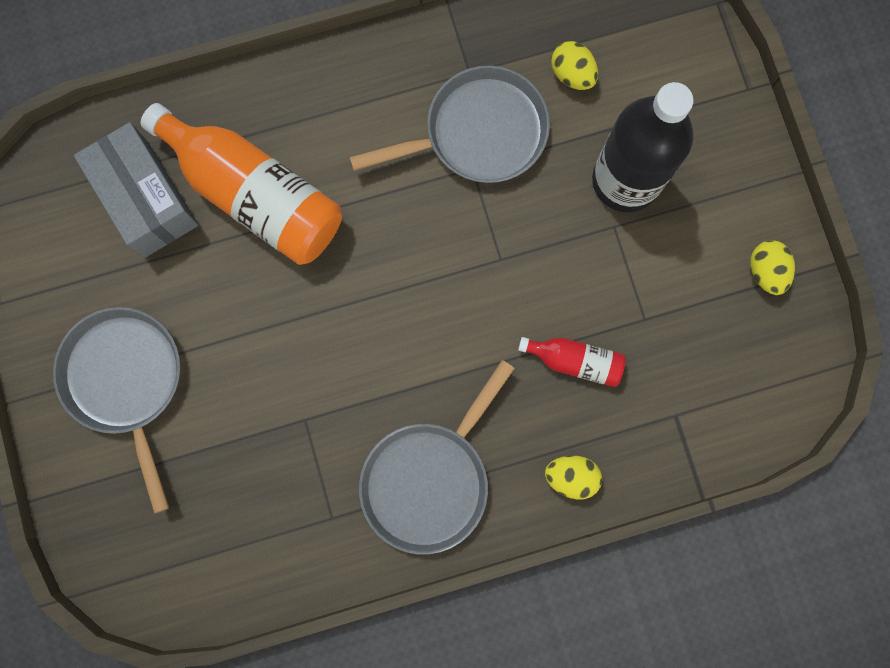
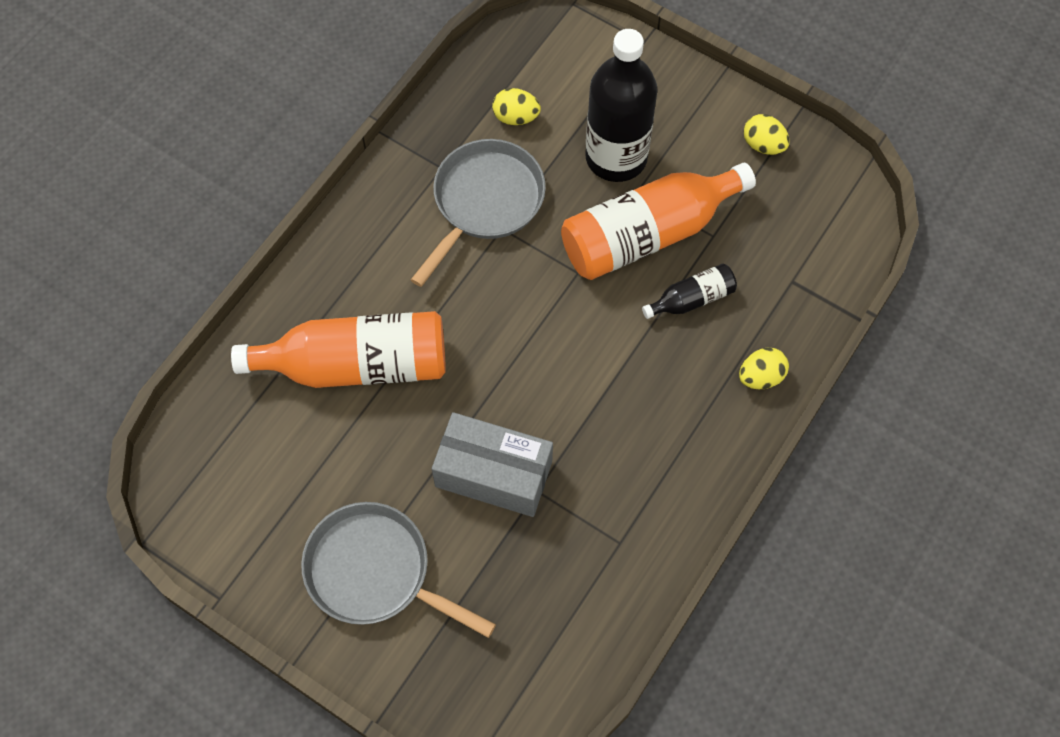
camera: 40 degrees left, 15 degrees down
grey box [74,122,198,258] -> grey box moved to [432,412,553,517]
grey pan [359,360,515,554] -> none
red bottle [518,337,626,387] -> black bottle [642,264,737,319]
none -> orange bottle [561,163,756,280]

